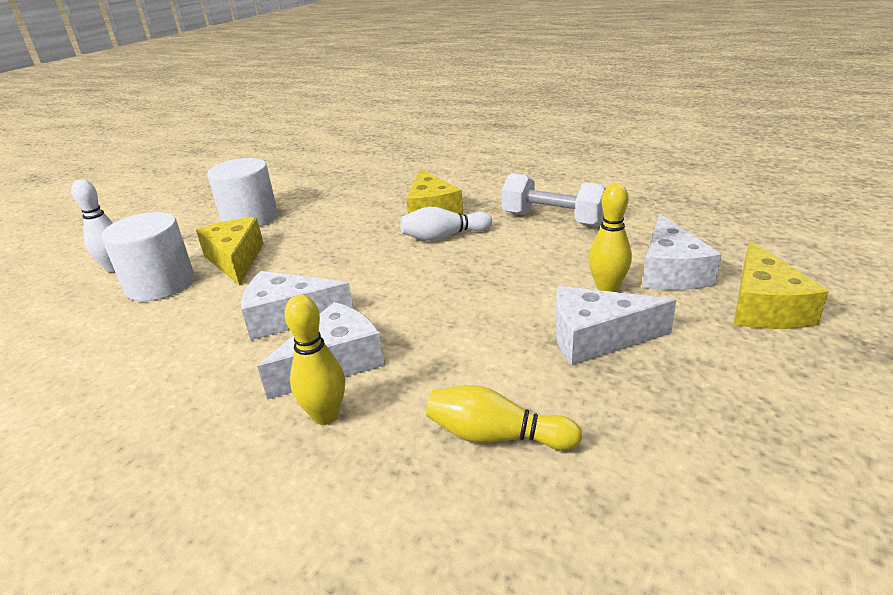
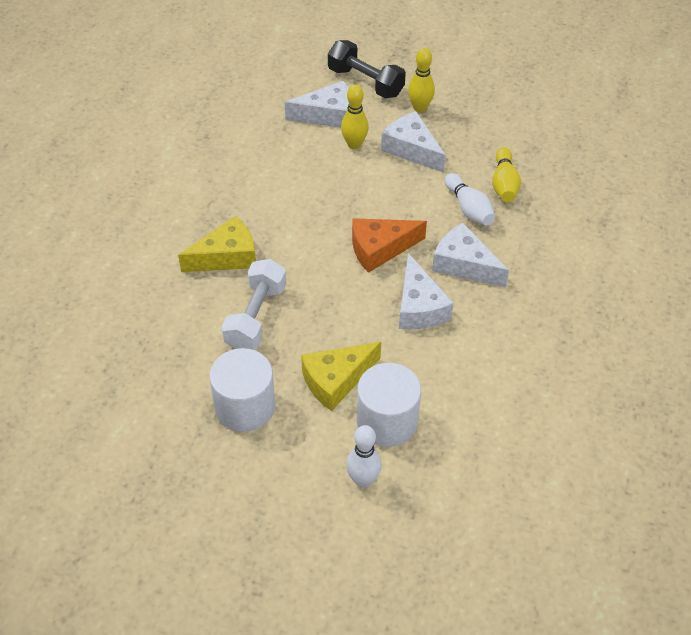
camera: 105 degrees left, 20 degrees up
yellow bowling pin [284,295,345,425] -> yellow bowling pin moved to [408,48,435,112]
white bowling pin [400,207,492,241] -> white bowling pin moved to [445,173,495,226]
white dumbbell [501,173,606,227] -> white dumbbell moved to [222,259,287,350]
white cheese [555,286,676,365] -> white cheese turned 150 degrees clockwise [381,111,446,173]
yellow cheese [734,240,829,329] -> black dumbbell [328,40,406,98]
none -> orange cheese [352,218,427,273]

